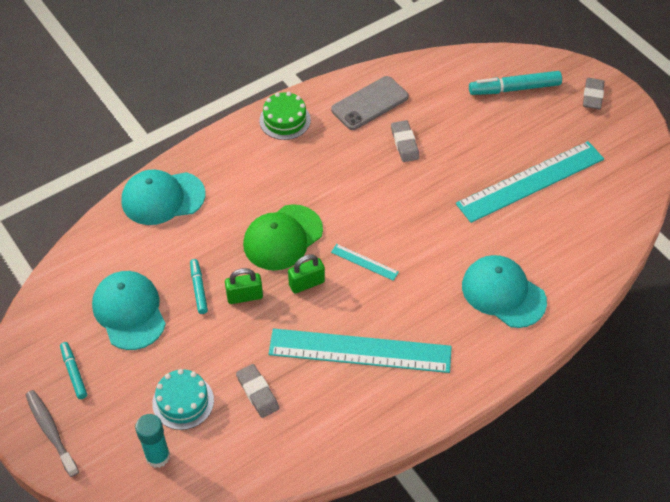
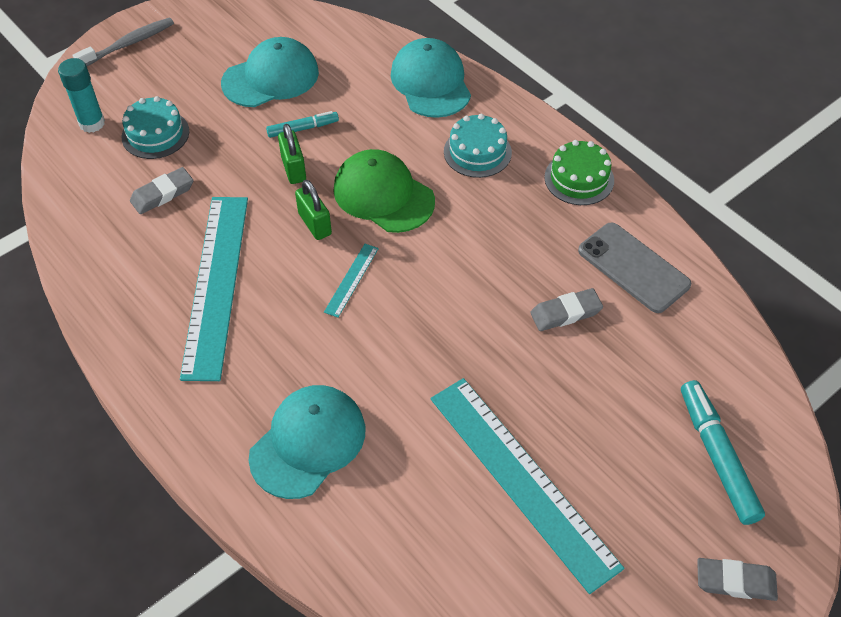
camera: 85 degrees right, 0 degrees up
turquoise marker [60,342,87,399] -> none
none -> turquoise cake [444,114,512,178]

